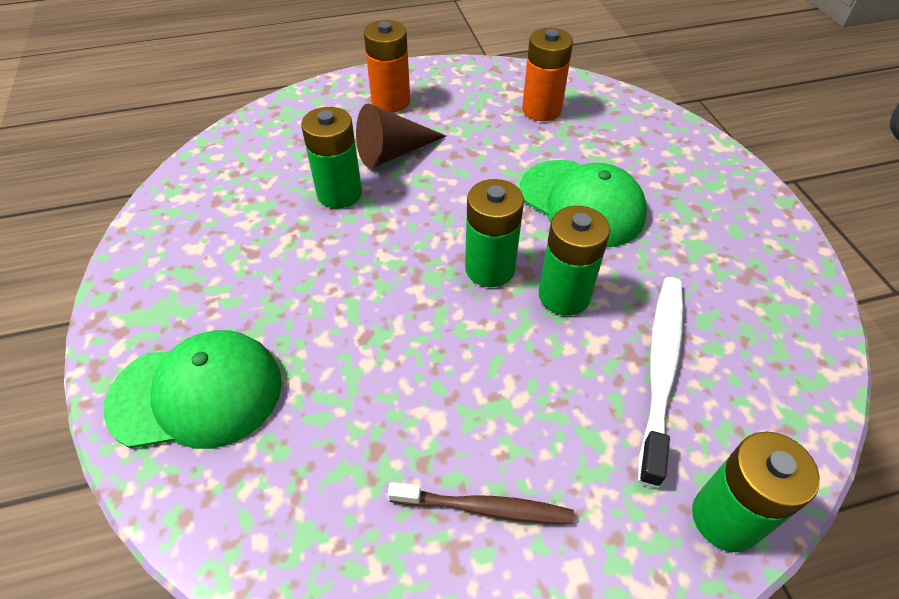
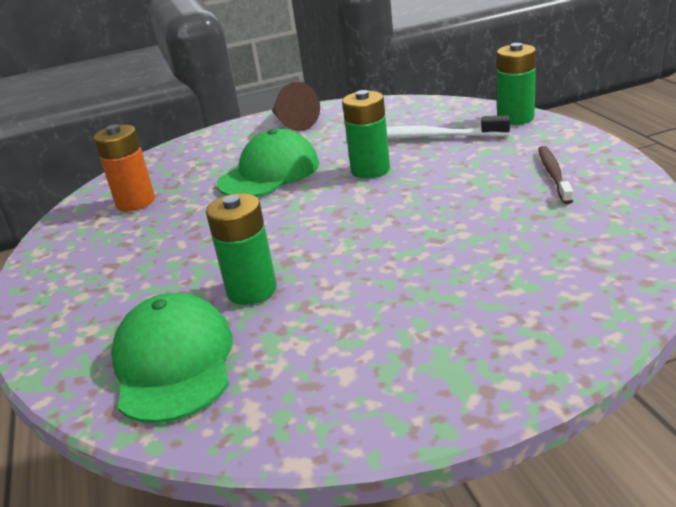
camera: 90 degrees left, 20 degrees down
green cap [103,330,282,449] -> green cap moved to [111,293,233,423]
brown cone [356,104,446,168] -> brown cone moved to [272,82,320,131]
orange battery [364,20,410,113] -> none
green battery [465,179,524,287] -> none

